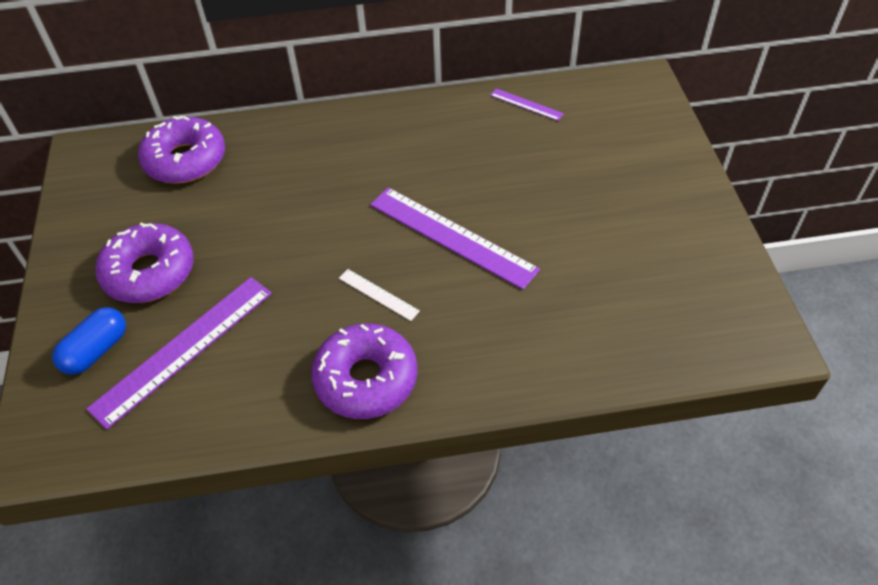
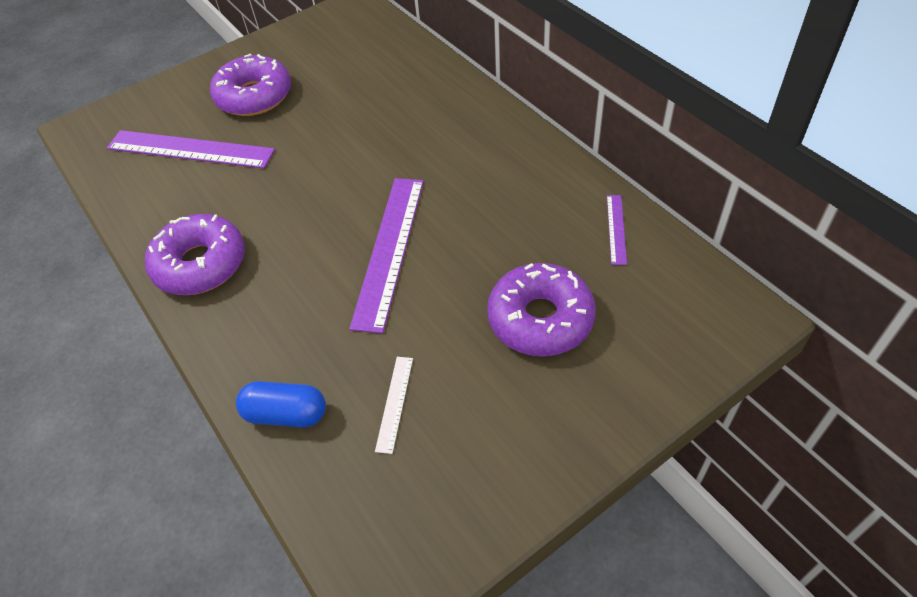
camera: 65 degrees right, 0 degrees up
blue capsule [52,307,126,375] -> blue capsule moved to [236,381,326,427]
purple donut [138,116,225,184] -> purple donut moved to [487,263,596,357]
white ruler [339,269,420,321] -> white ruler moved to [375,357,413,454]

